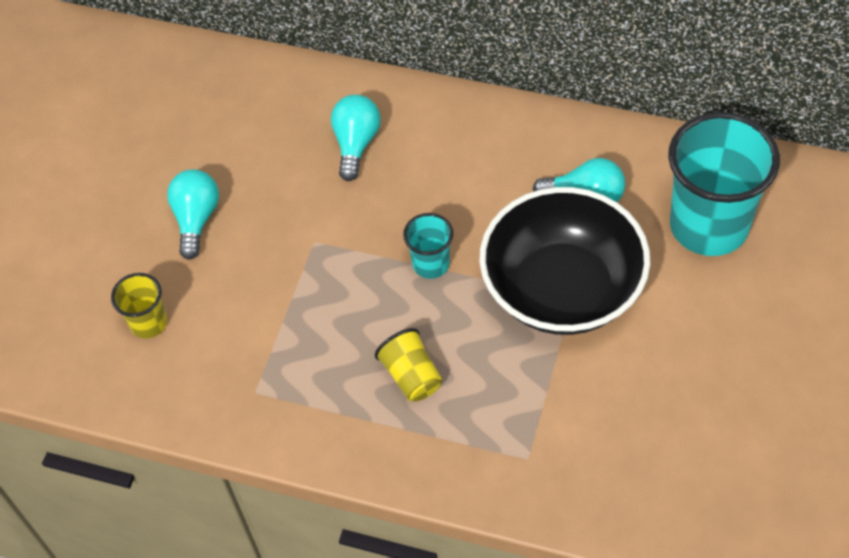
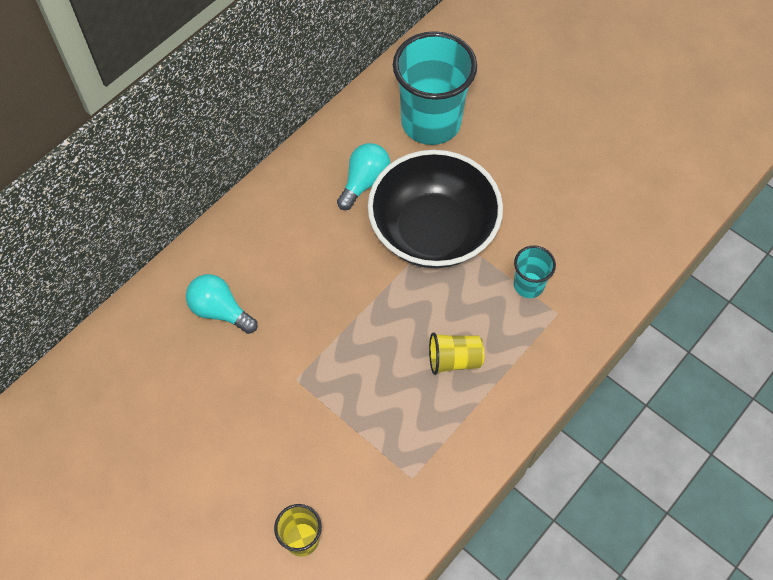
camera: 70 degrees left, 5 degrees up
turquoise light bulb [167,169,219,260] -> none
turquoise cup [403,213,453,279] -> turquoise cup moved to [514,245,556,298]

